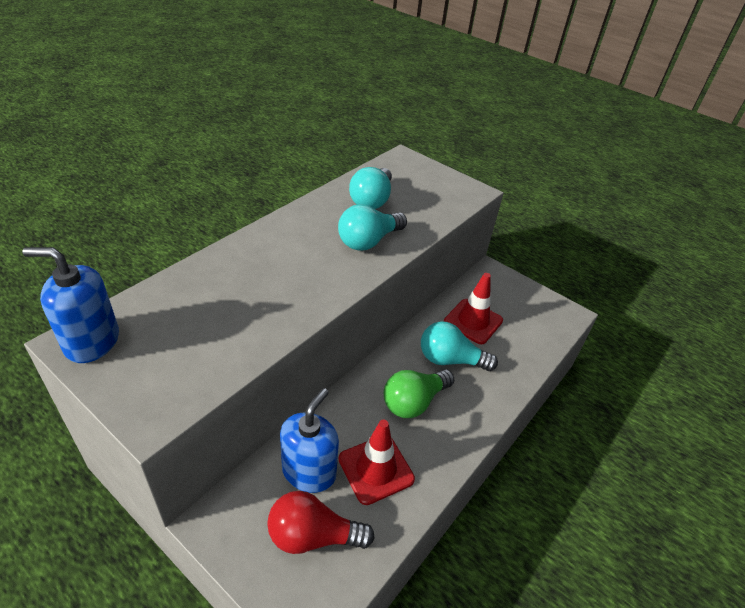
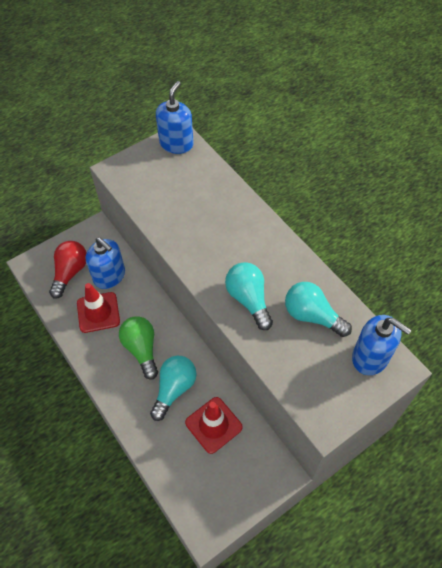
camera: 110 degrees right, 15 degrees up
none -> blue soap dispenser [352,315,412,375]

